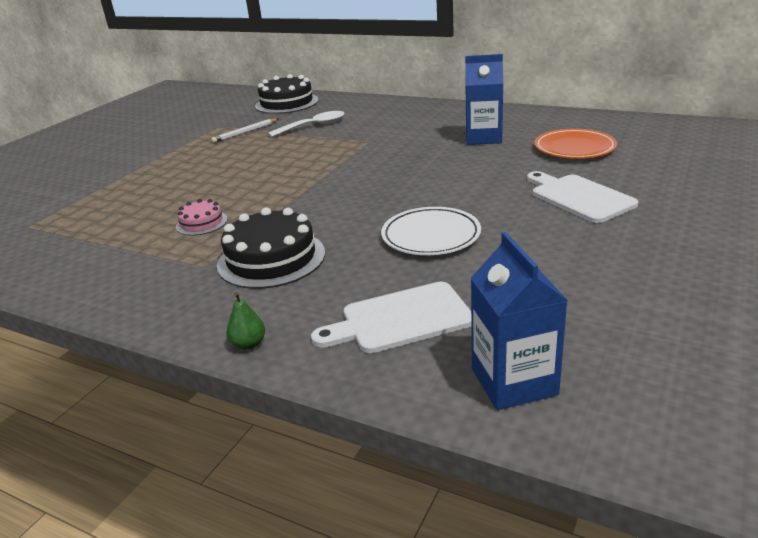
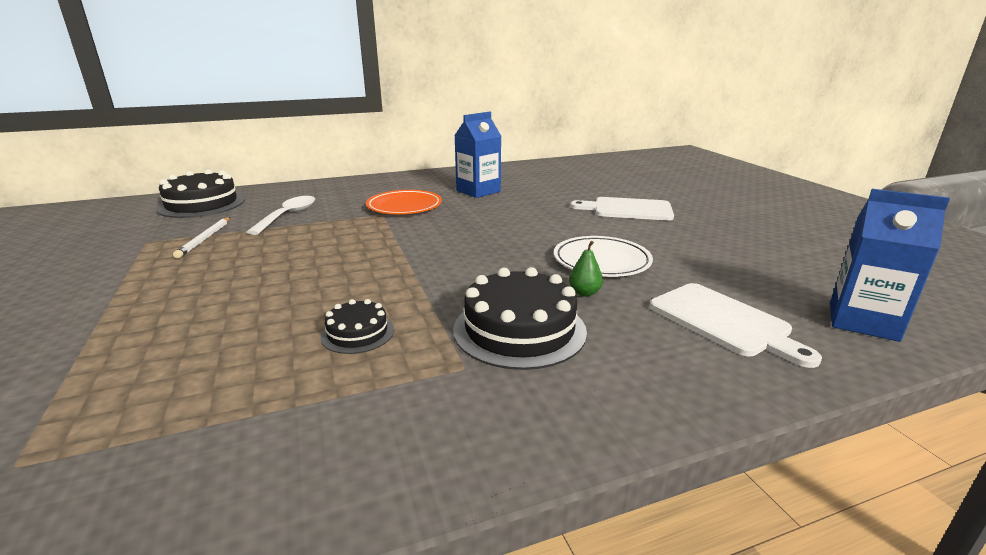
camera: 50 degrees left, 5 degrees down
pink cake [176,199,228,236] -> black cake [321,299,394,354]
green pear [227,292,265,350] -> green pear moved to [569,241,603,297]
white cutting board [311,282,471,353] -> white cutting board turned 60 degrees counterclockwise [649,283,822,368]
orange plate [534,129,617,159] -> orange plate moved to [366,190,442,214]

